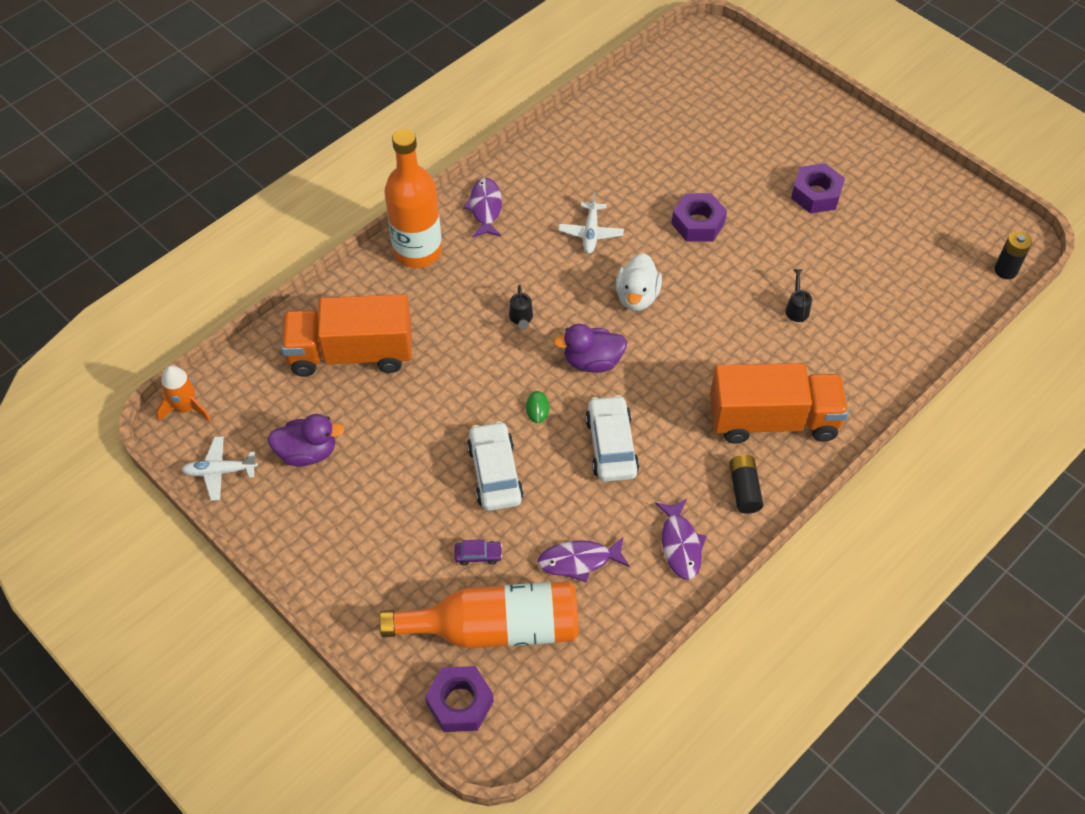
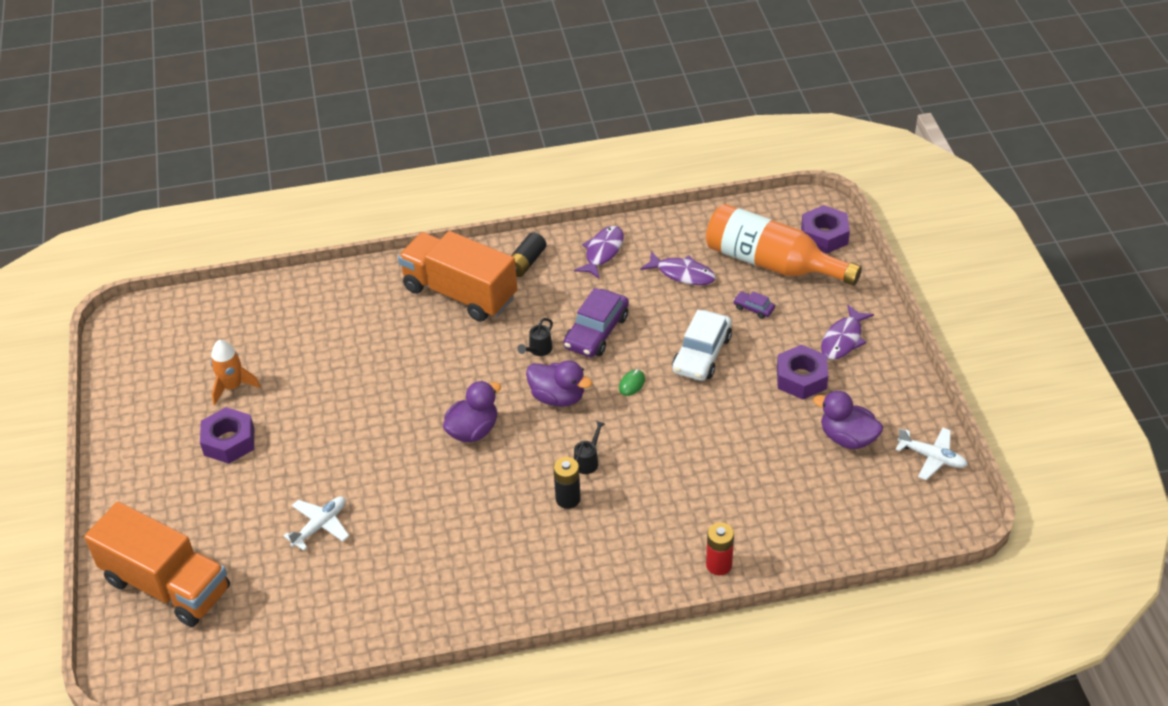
camera: 145 degrees left, 10 degrees down
orange rocket [156,366,211,421] -> orange rocket moved to [211,340,261,405]
orange truck [281,294,412,377] -> orange truck moved to [84,502,230,627]
orange bottle [384,129,442,268] -> none
purple fish [463,178,502,237] -> purple fish moved to [821,304,874,360]
white plane [558,192,624,254] -> white plane moved to [283,496,349,551]
white car [585,395,639,482] -> purple car [563,288,629,357]
white duck [615,253,662,311] -> purple duck [443,381,501,442]
purple nut [672,193,727,242] -> purple nut moved to [777,345,828,399]
black watering can [786,269,812,322] -> black watering can moved to [517,318,553,356]
black battery [994,231,1032,279] -> black battery moved to [553,457,581,509]
none -> red battery [706,523,734,575]

